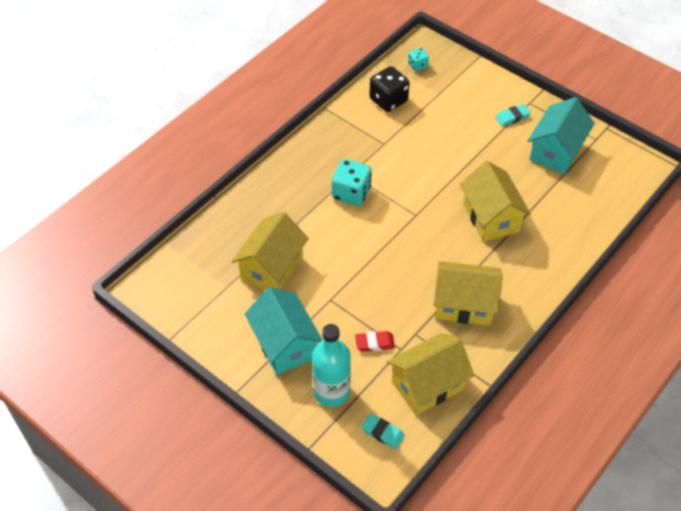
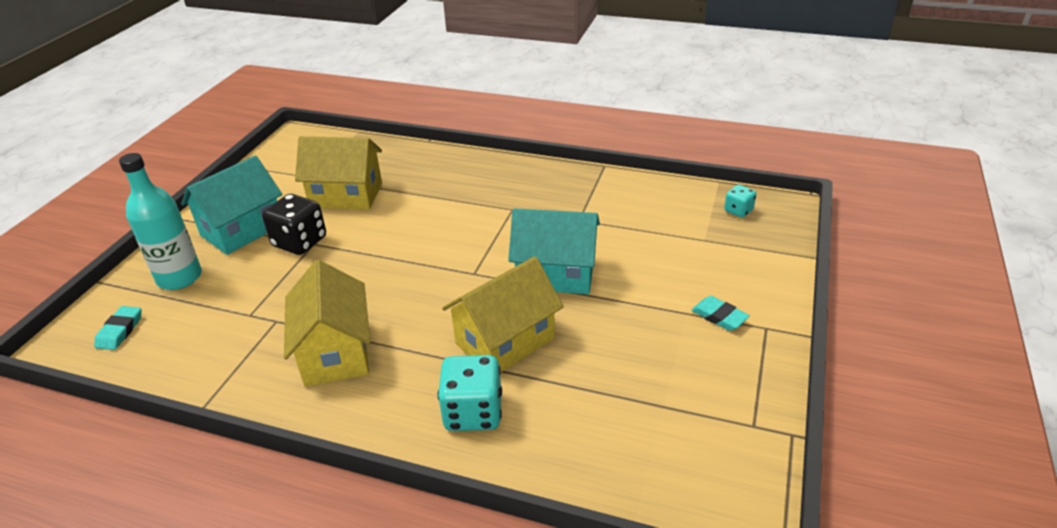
camera: 70 degrees right, 15 degrees down
turquoise dice [332,159,372,206] -> turquoise dice moved to [438,355,502,431]
red eraser [355,331,395,352] -> none
black dice [369,66,410,112] -> black dice moved to [262,194,326,255]
yellow house [387,333,474,415] -> none
turquoise house [528,97,595,174] -> turquoise house moved to [508,208,600,294]

